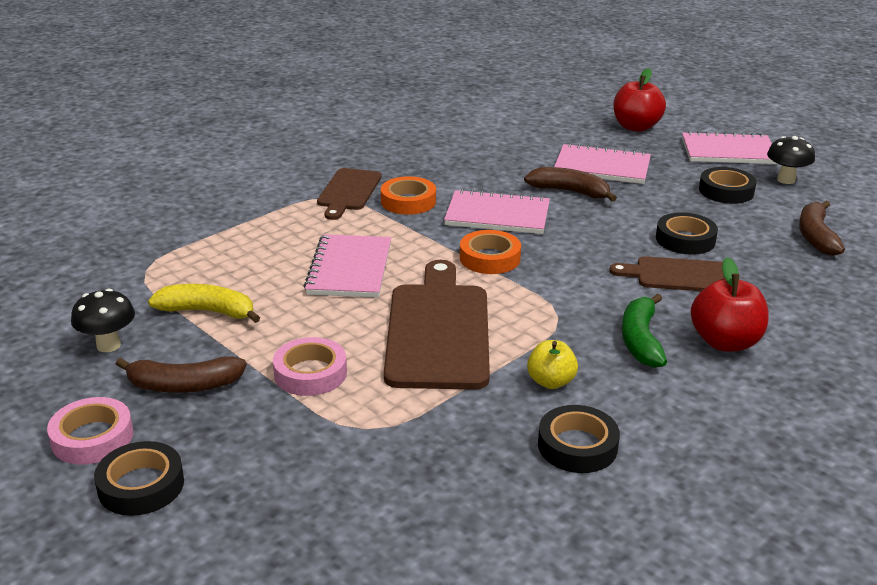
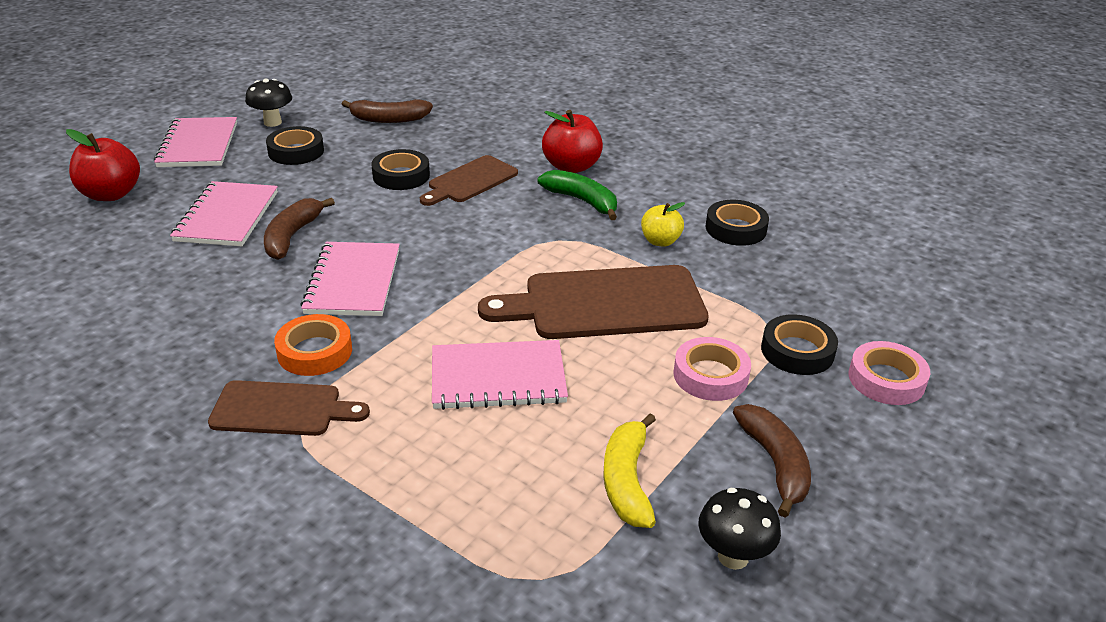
camera: 100 degrees left, 5 degrees up
pink tape [47,397,134,465] -> pink tape moved to [849,341,930,405]
black tape [94,441,184,516] -> black tape moved to [761,314,838,375]
orange tape [460,230,521,274] -> none
brown cutting board [609,256,724,291] -> brown cutting board turned 45 degrees clockwise [420,155,518,206]
green banana [622,294,667,368] -> green banana turned 135 degrees counterclockwise [538,170,617,220]

